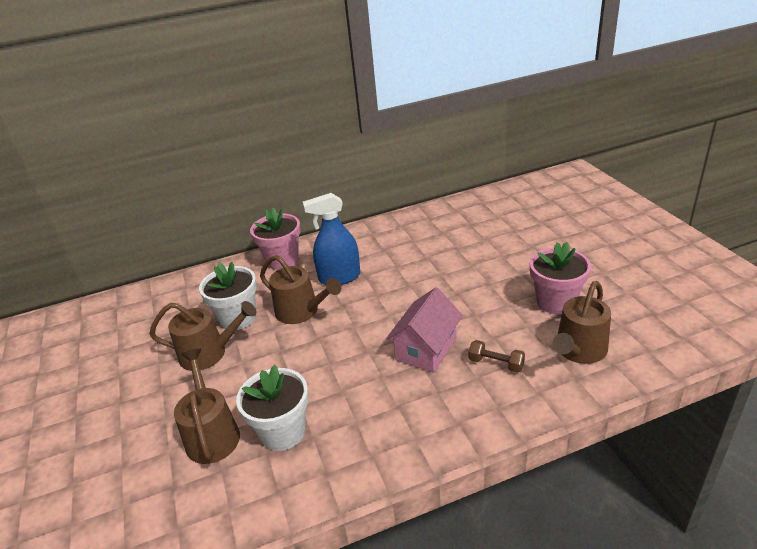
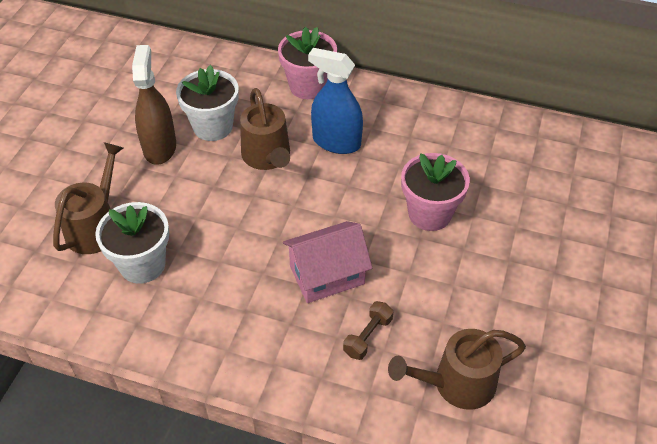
camera: 35 degrees right, 15 degrees up
brown watering can [149,301,257,371] -> brown spray bottle [132,45,176,165]
brown dumbbell [468,340,525,373] -> brown dumbbell turned 60 degrees clockwise [343,301,393,360]
pink flower pot [530,242,591,314] -> pink flower pot moved to [401,153,470,231]

